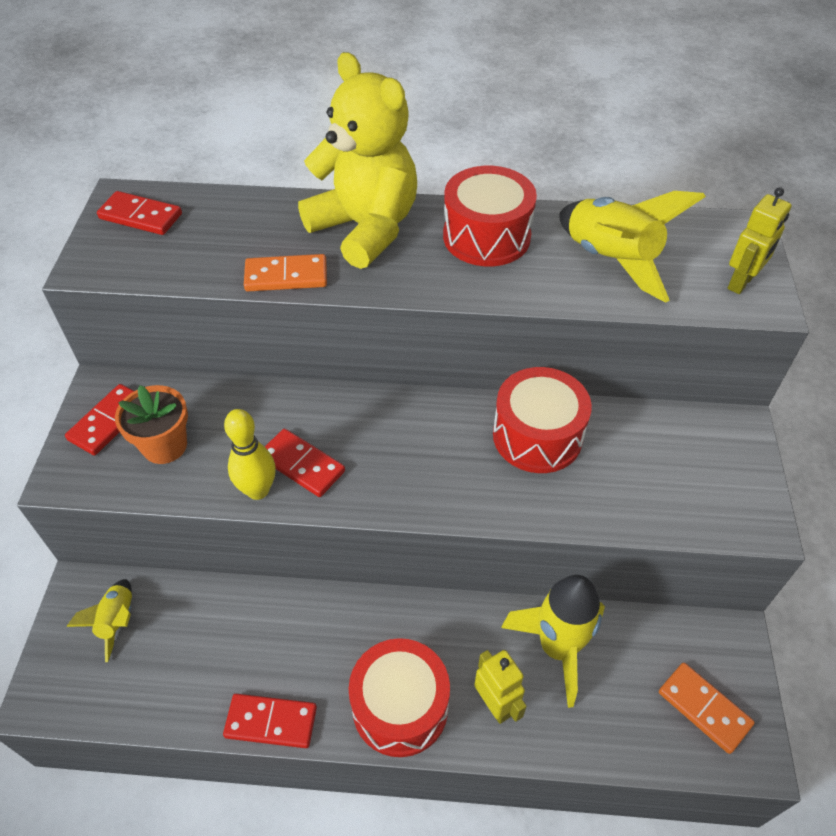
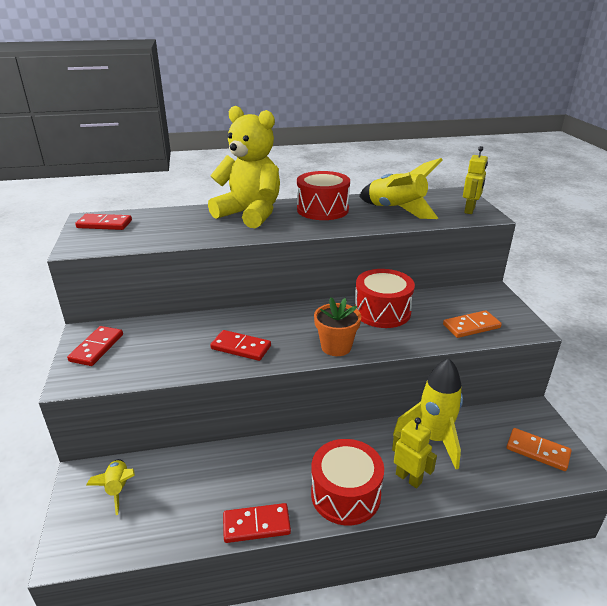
camera: 15 degrees left, 20 degrees down
orange flower pot [115,385,188,464] -> orange flower pot moved to [314,297,361,356]
yellow bowling pin [224,409,276,500] -> none
orange domino [244,254,327,292] -> orange domino moved to [443,310,502,338]

